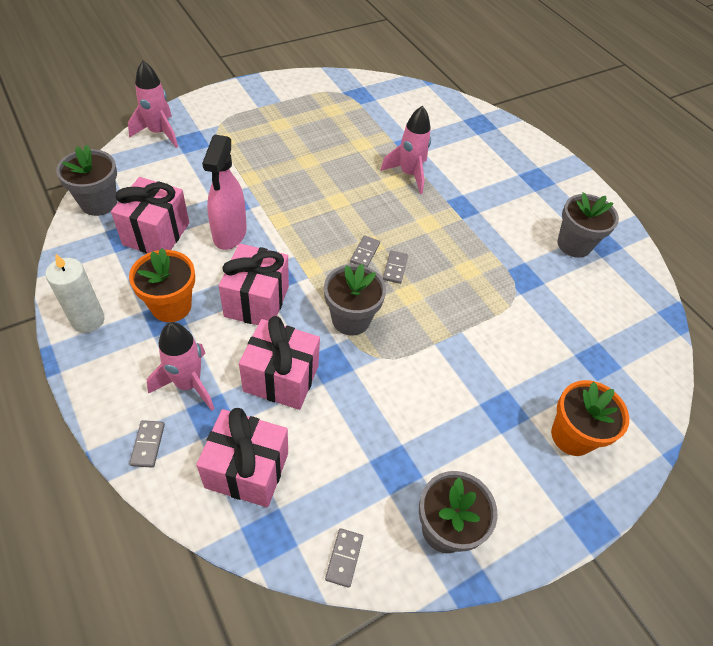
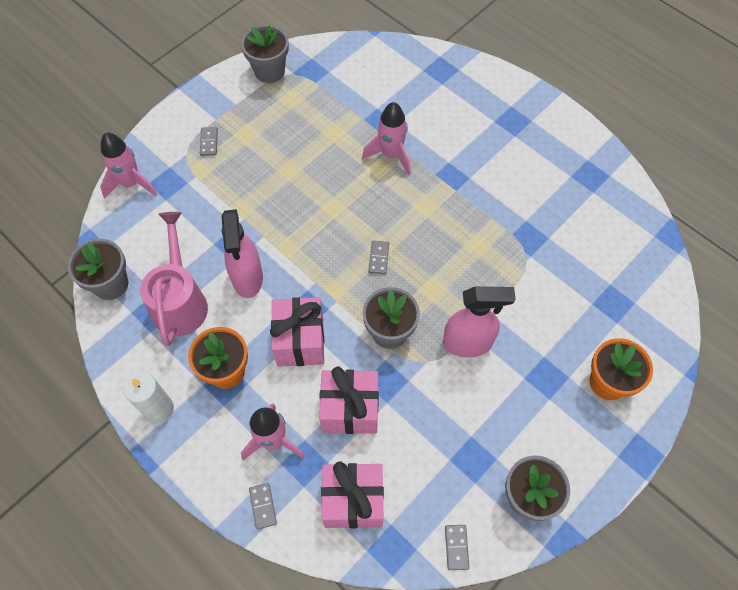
camera: 10 degrees left, 10 degrees up
pink gift [111,177,189,253] -> pink watering can [140,212,208,346]
grey domino [383,250,408,284] -> grey domino moved to [200,127,218,156]
grey flower pot [557,192,619,258] -> grey flower pot moved to [241,25,289,83]
none -> pink spray bottle [443,286,516,358]

